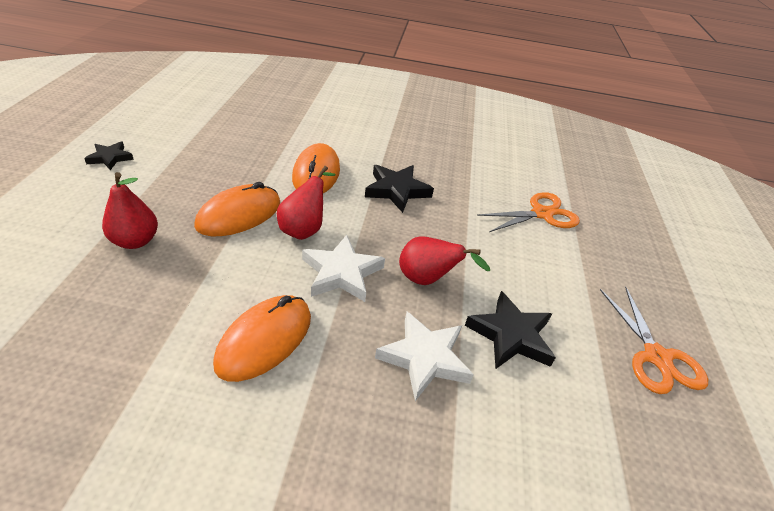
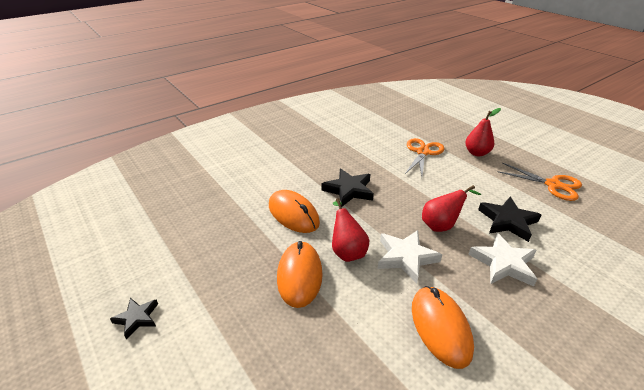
camera: 40 degrees left, 5 degrees down
red pear [102,172,158,249] -> red pear moved to [465,108,501,156]

